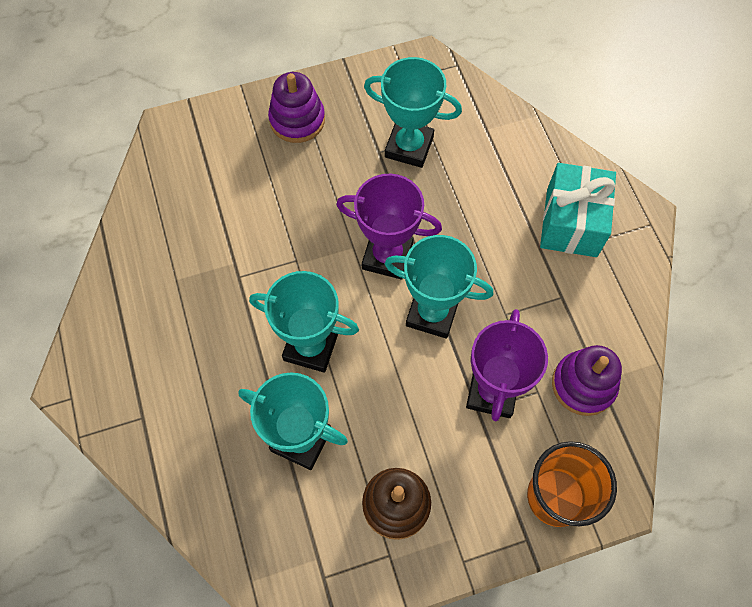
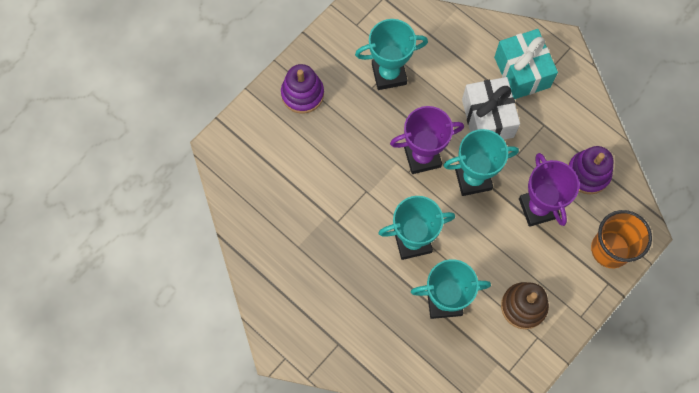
camera: 30 degrees left, 5 degrees up
none -> white gift [462,77,520,139]

